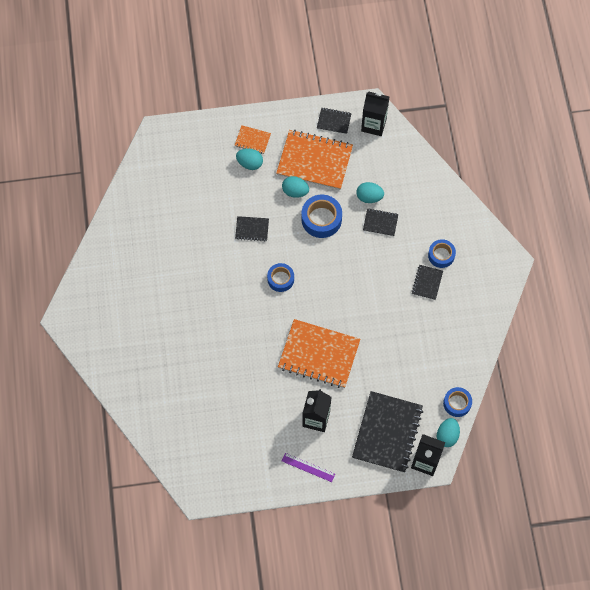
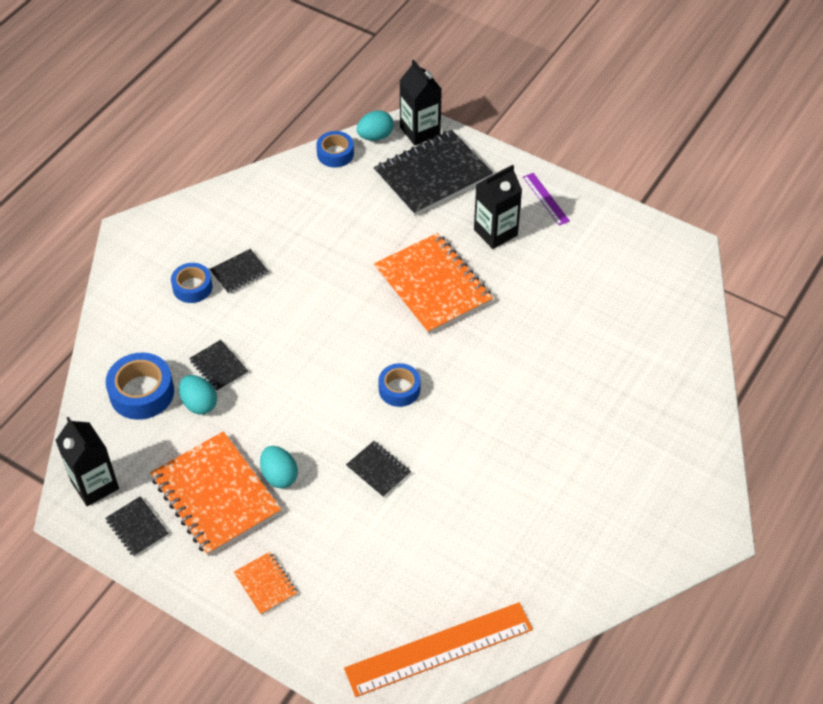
camera: 140 degrees left, 15 degrees down
turquoise egg [236,148,263,170] -> none
blue tape [301,195,342,238] -> blue tape moved to [105,353,174,420]
none -> orange ruler [344,602,533,697]

